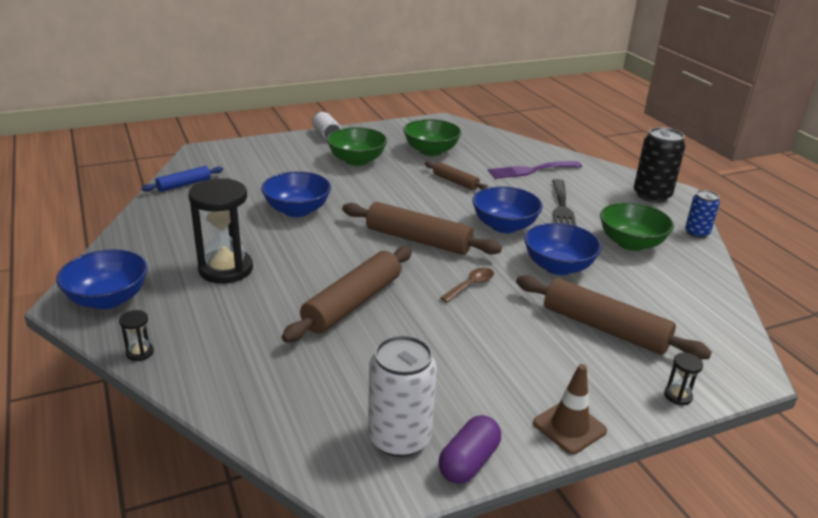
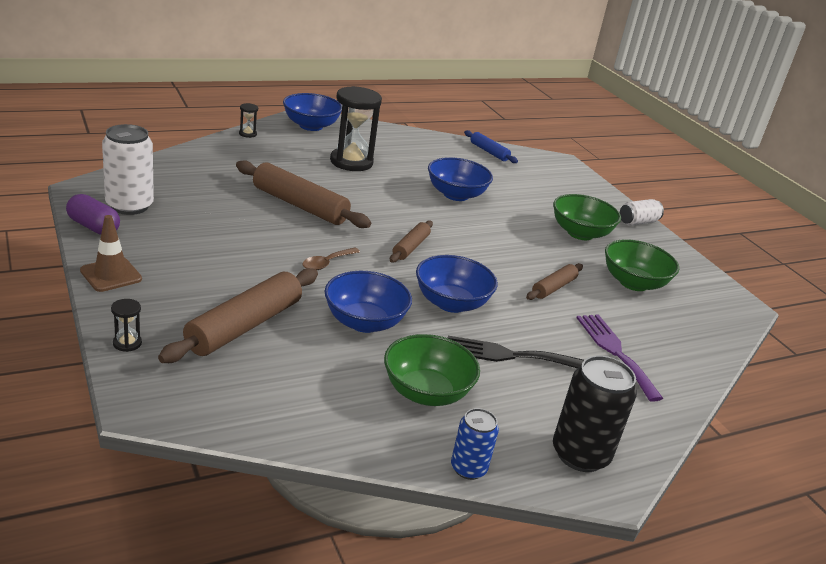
camera: 85 degrees right, 0 degrees up
brown rolling pin [342,202,502,255] -> brown rolling pin [390,220,433,263], size x0.55
brown spoon [440,268,494,302] -> brown spoon turned 90 degrees clockwise [302,247,360,270]

